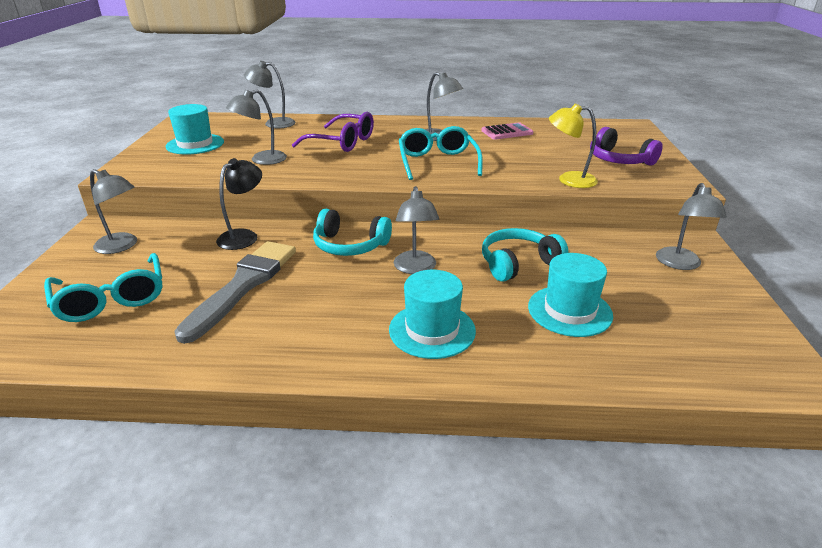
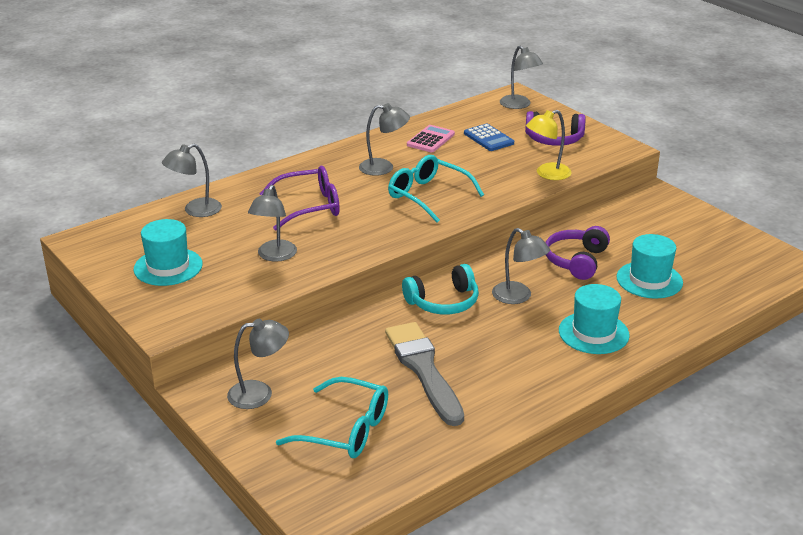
camera: 40 degrees left, 0 degrees up
black lamp [216,158,262,250] -> none
turquoise headphones [482,228,568,282] -> purple headphones [546,226,610,280]
grey lamp [656,183,727,270] -> grey lamp moved to [500,46,543,109]
none -> blue calculator [464,124,514,151]

